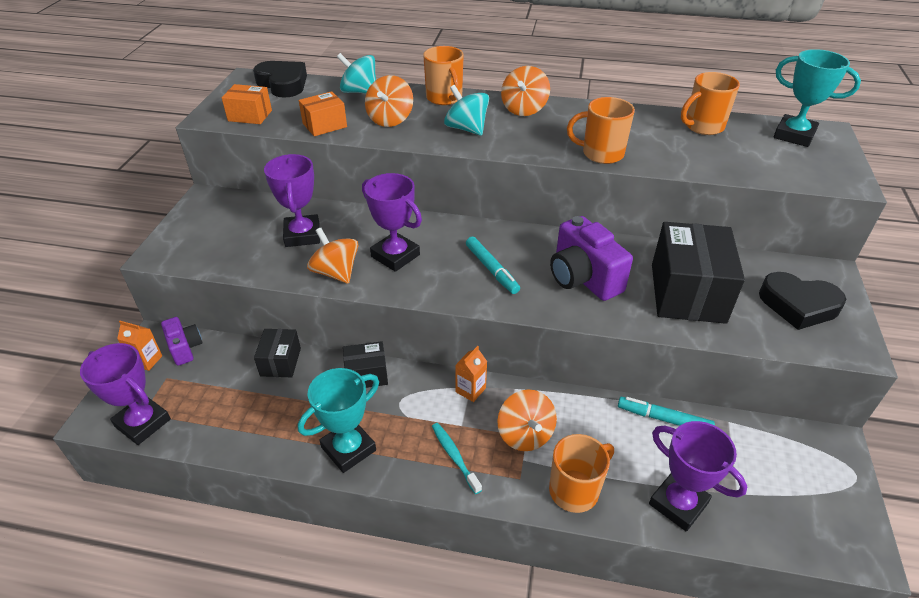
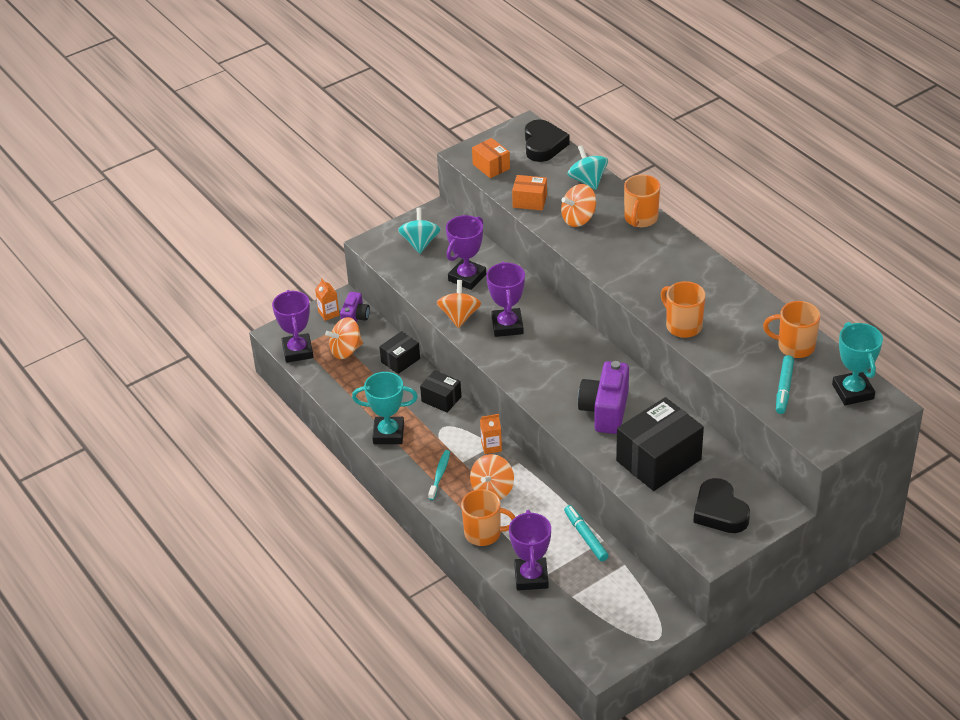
camera: 45 degrees right, 0 degrees up
turquoise spinning top [444,85,489,136] -> turquoise spinning top moved to [398,208,441,254]
turquoise marker [466,236,520,294] -> turquoise marker moved to [776,355,794,414]
orange spinning top [501,66,550,116] -> orange spinning top moved to [325,317,363,359]

